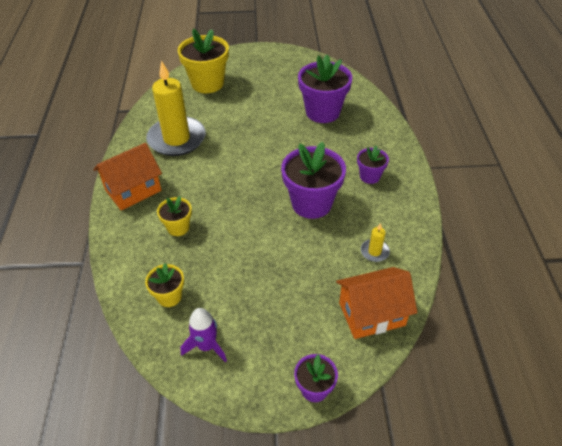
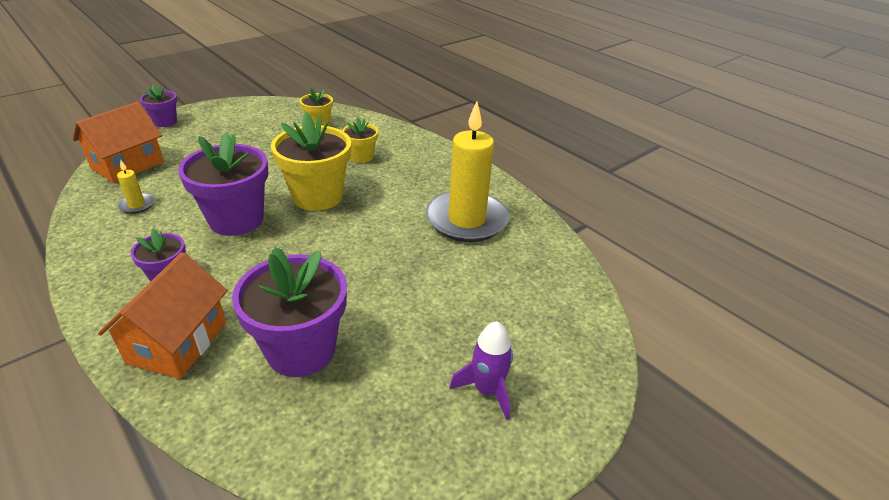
camera: 140 degrees right, 10 degrees down
orange house [94,143,162,210] -> orange house moved to [98,252,228,379]
yellow flower pot [178,28,229,93] -> yellow flower pot moved to [271,112,351,211]
purple rocket [181,308,227,362] -> purple rocket moved to [449,321,513,420]

